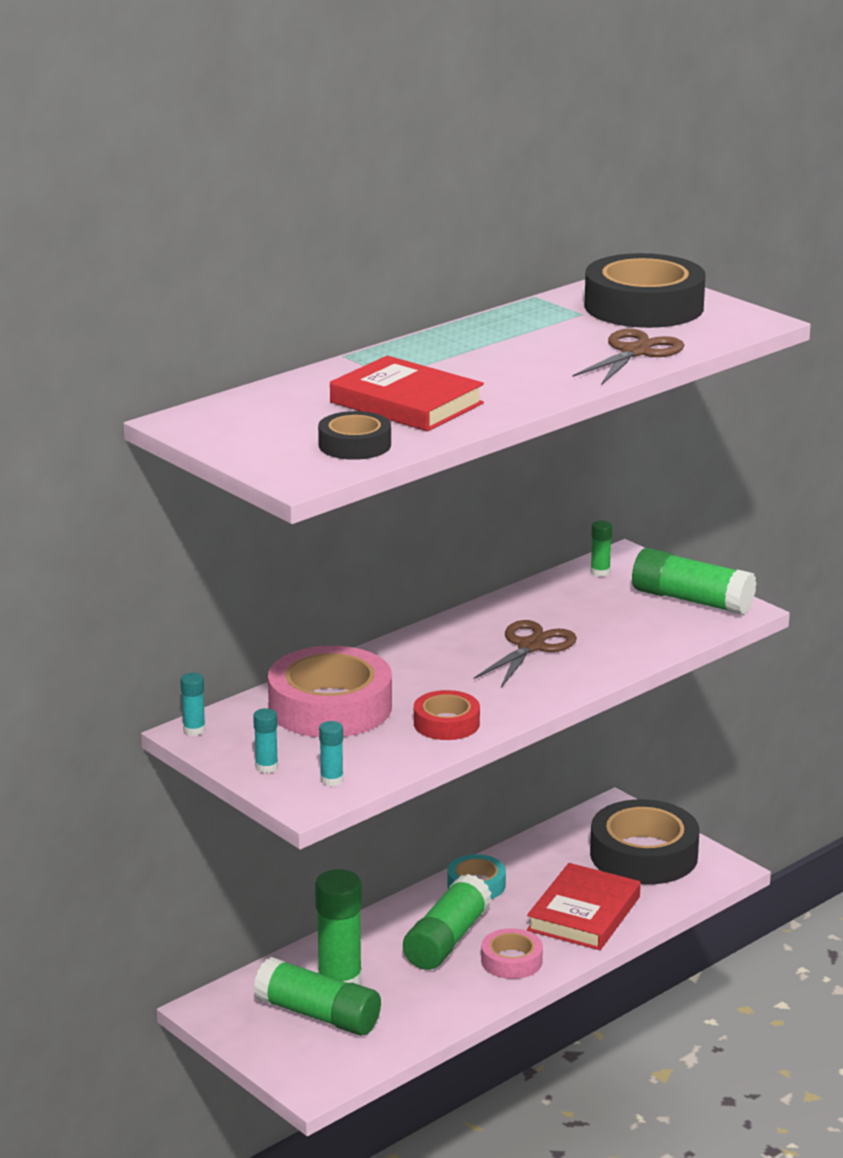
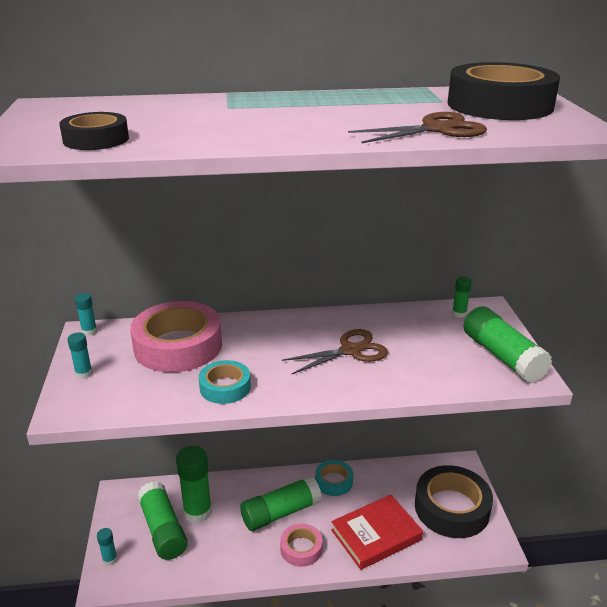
camera: 35 degrees right, 5 degrees up
turquoise glue stick [319,721,343,786] -> turquoise glue stick moved to [97,528,117,566]
red book [330,356,484,431] -> none
red tape [414,690,480,740] -> turquoise tape [199,360,251,404]

